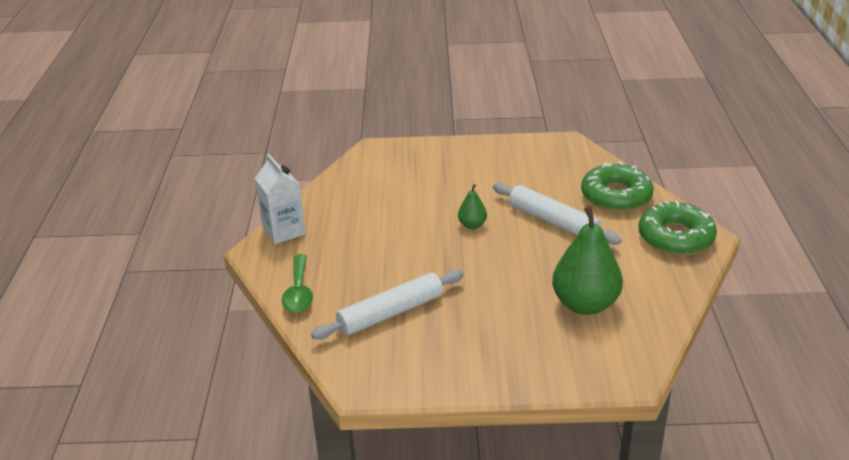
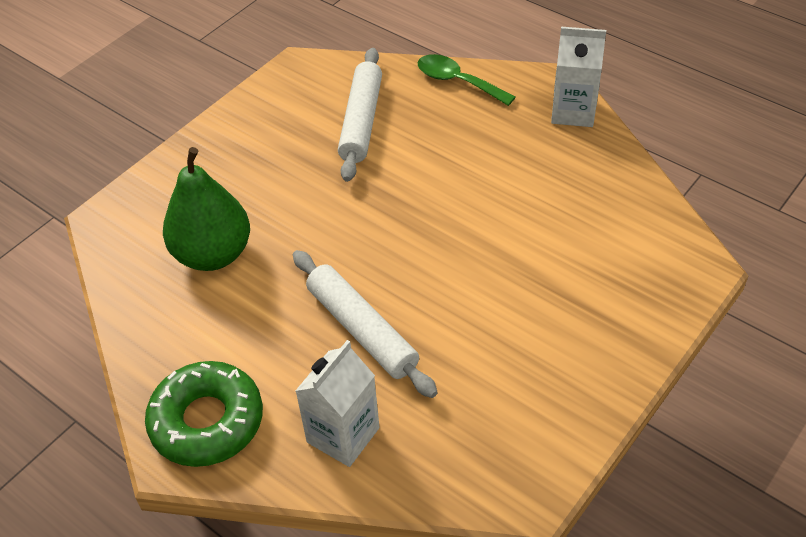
camera: 130 degrees right, 15 degrees up
green pear [458,184,487,229] -> none
white rolling pin [493,182,622,245] -> white rolling pin turned 60 degrees clockwise [293,250,438,398]
green donut [581,162,654,212] -> white carton [295,340,380,467]

